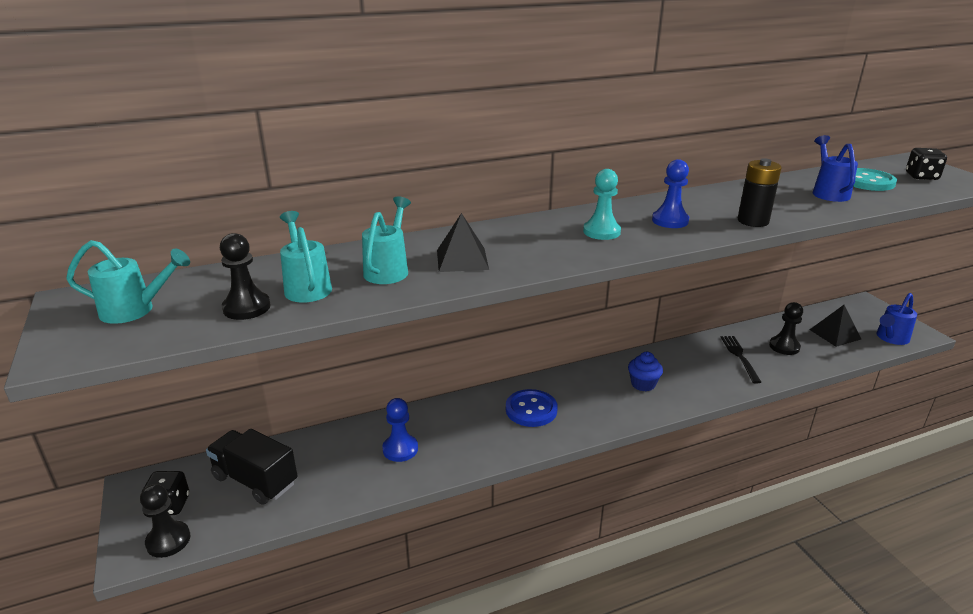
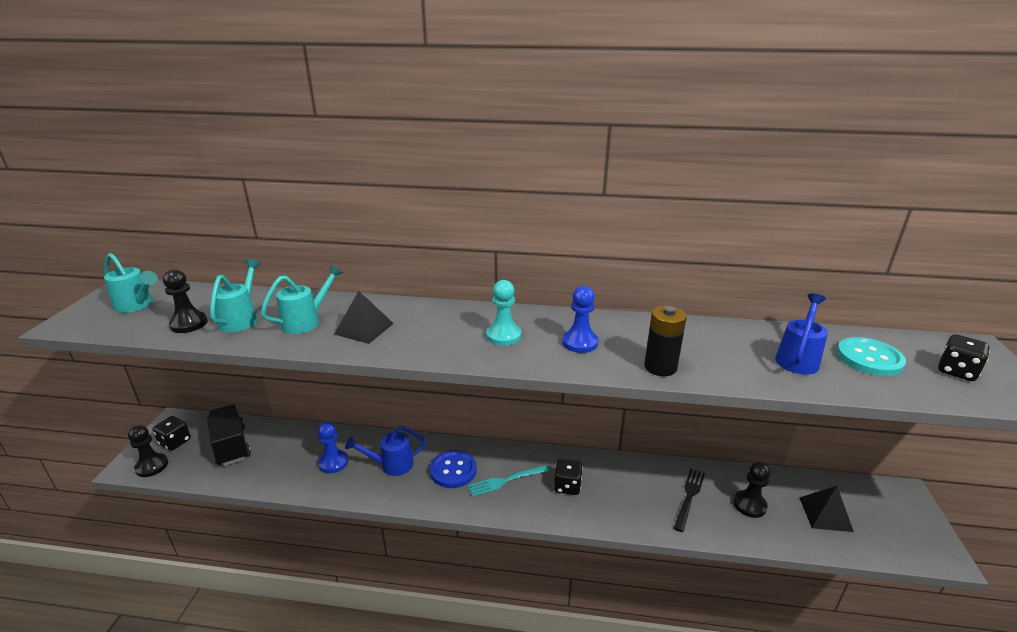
camera: 30 degrees right, 0 degrees up
blue cupcake [628,352,663,391] -> black dice [554,459,583,495]
blue watering can [877,293,917,345] -> blue watering can moved to [345,425,426,476]
none -> turquoise fork [468,465,549,497]

